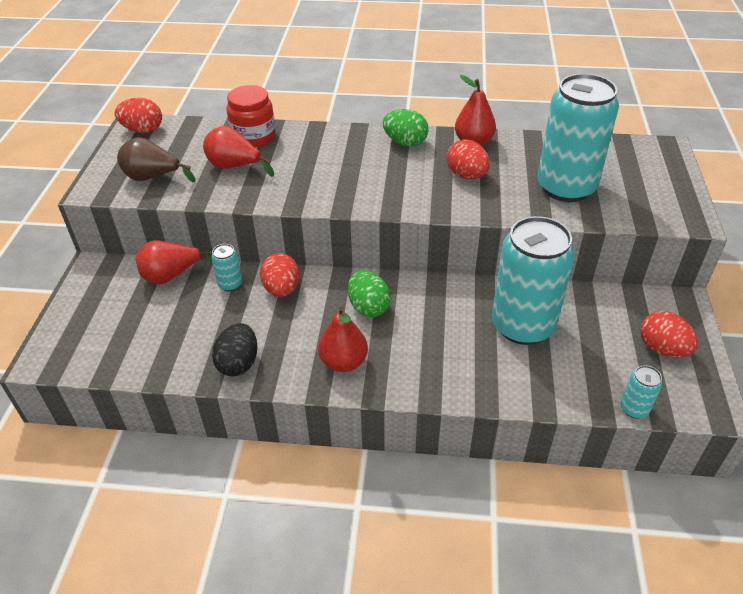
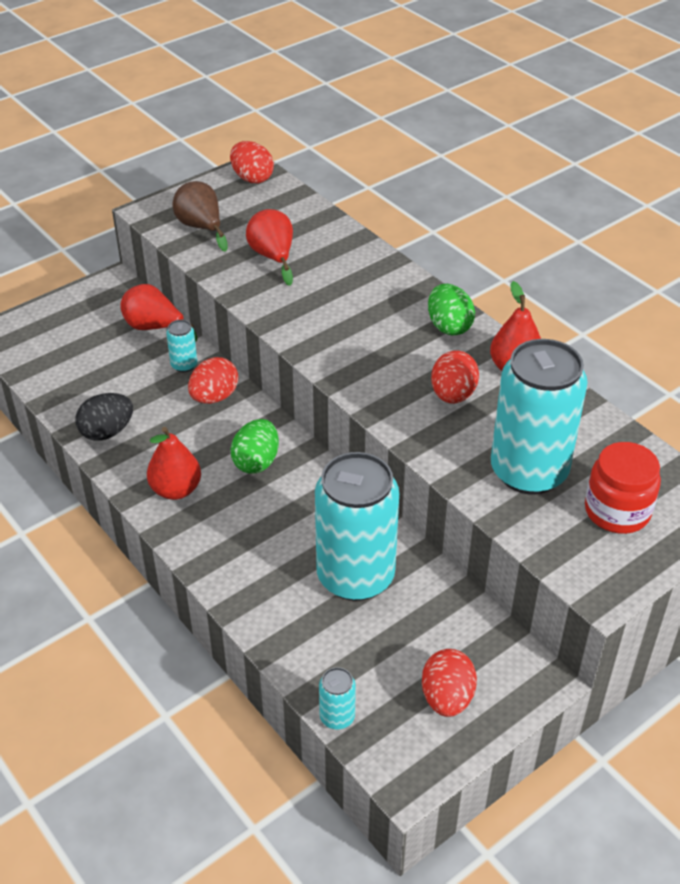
camera: 45 degrees right, 0 degrees up
red jar [226,85,275,147] -> red jar moved to [585,442,661,534]

